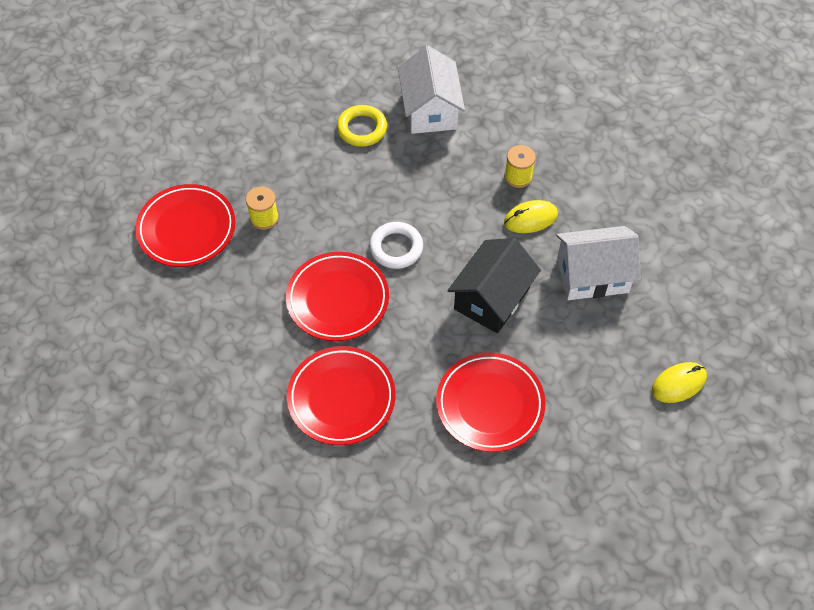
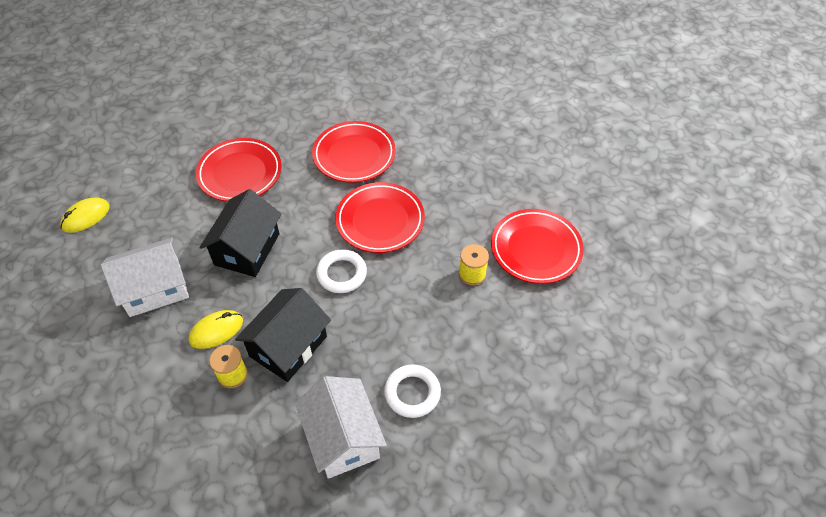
camera: 165 degrees right, 5 degrees down
yellow ring [337,105,387,147] -> white ring [384,364,441,418]
none -> black house [235,288,331,382]

